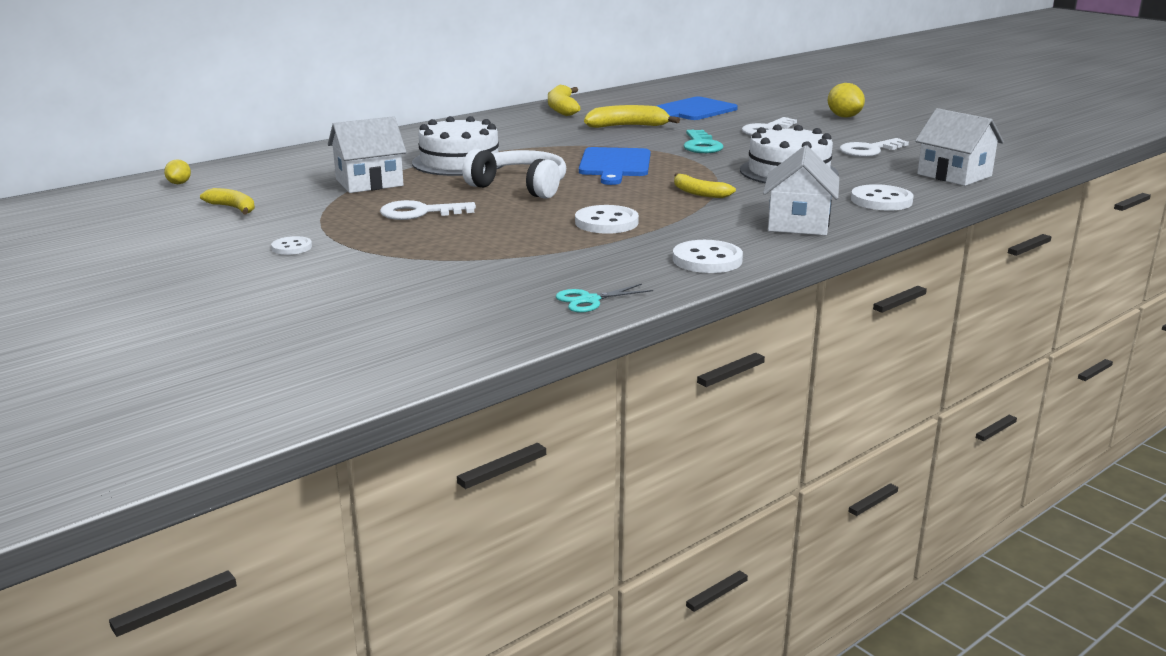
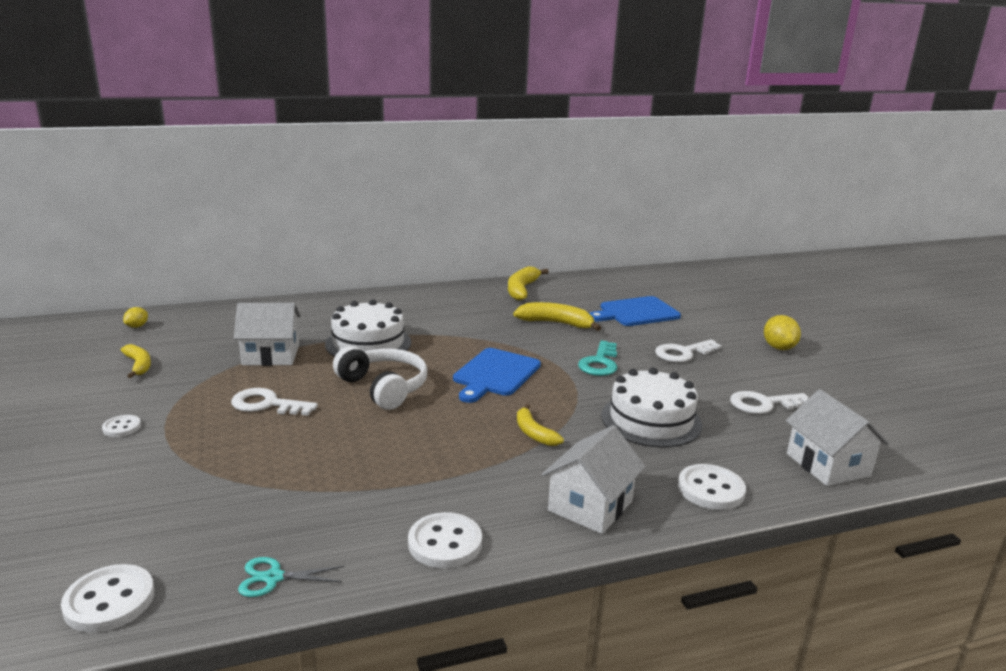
camera: 20 degrees right, 0 degrees up
white button [575,205,639,234] -> white button moved to [61,564,154,632]

